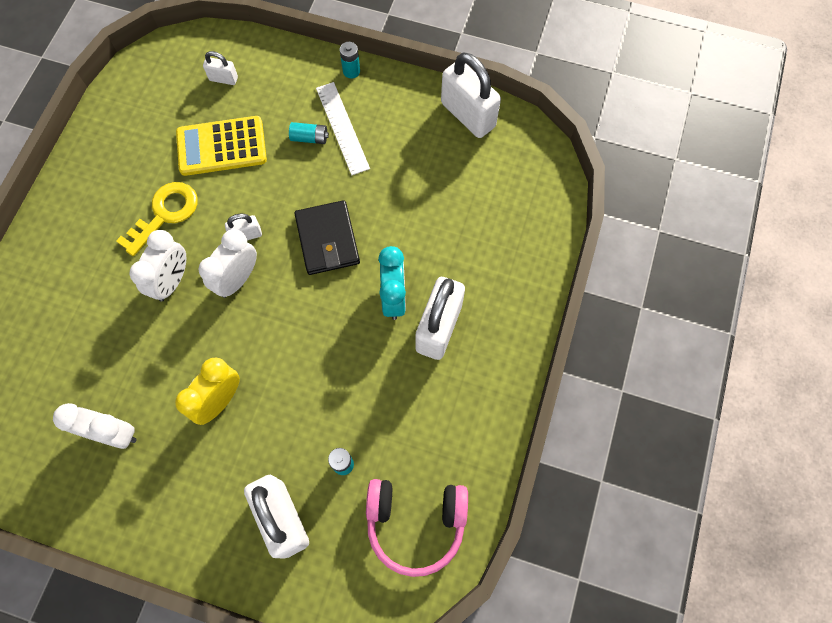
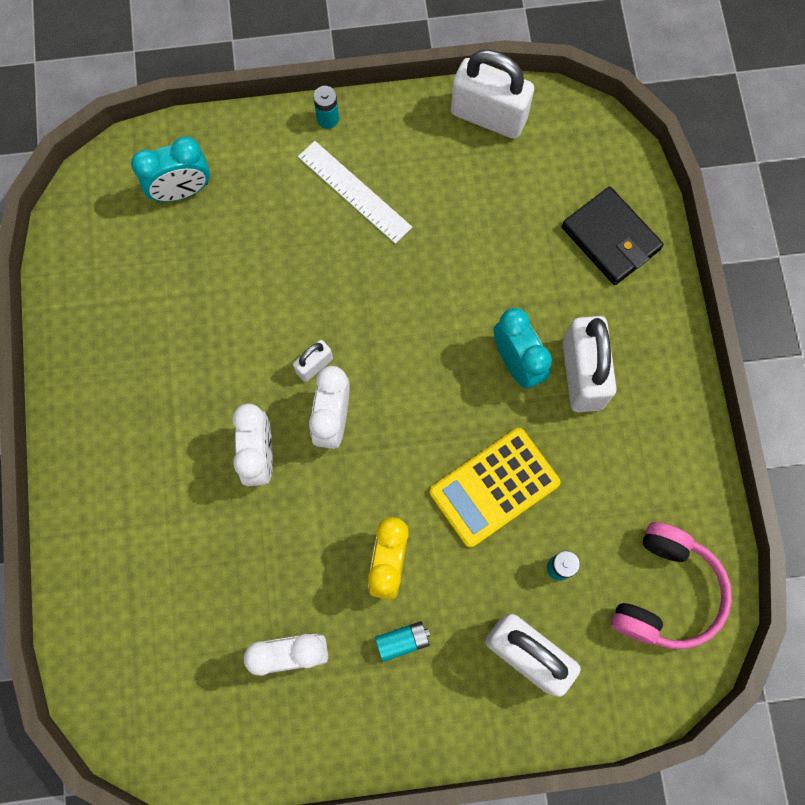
camera: 25 degrees left, 5 degrees up
yellow key [116,182,198,256] -> none
yellow calculator [176,116,267,176] -> yellow calculator moved to [429,428,561,548]
white padlock [203,51,238,85] -> turquoise clock [131,136,210,202]
turquoise battery [289,122,329,144] -> turquoise battery moved to [375,621,430,662]
black wallet [294,200,360,275] -> black wallet moved to [562,187,664,285]
pink headphones [366,479,468,577] -> pink headphones turned 45 degrees counterclockwise [611,522,732,649]

